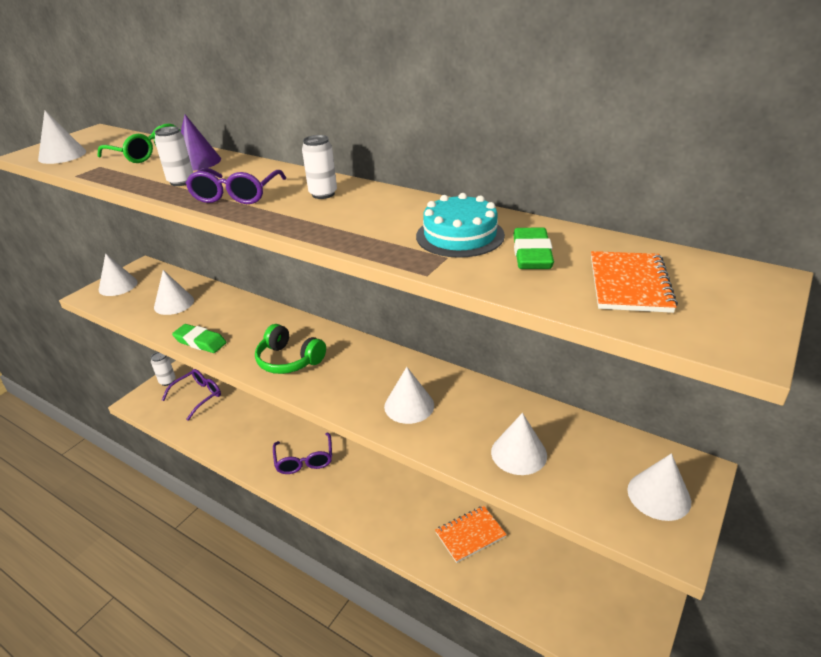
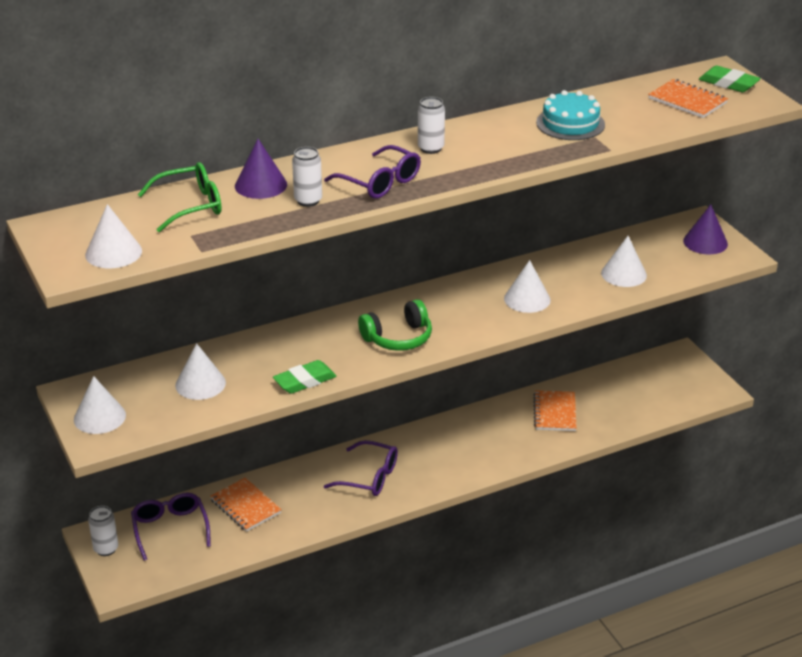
camera: 60 degrees left, 0 degrees up
green eraser [513,227,554,269] -> green eraser moved to [699,66,761,92]
white cone [627,453,691,521] -> purple cone [683,205,728,254]
none -> orange notebook [210,478,282,532]

